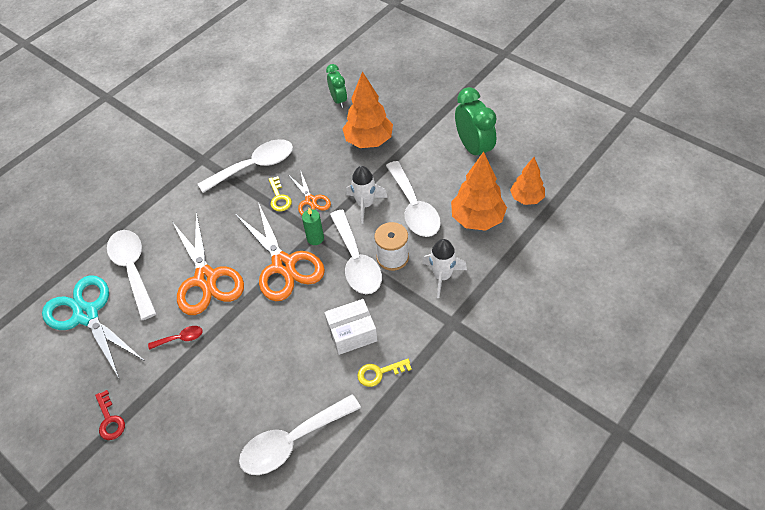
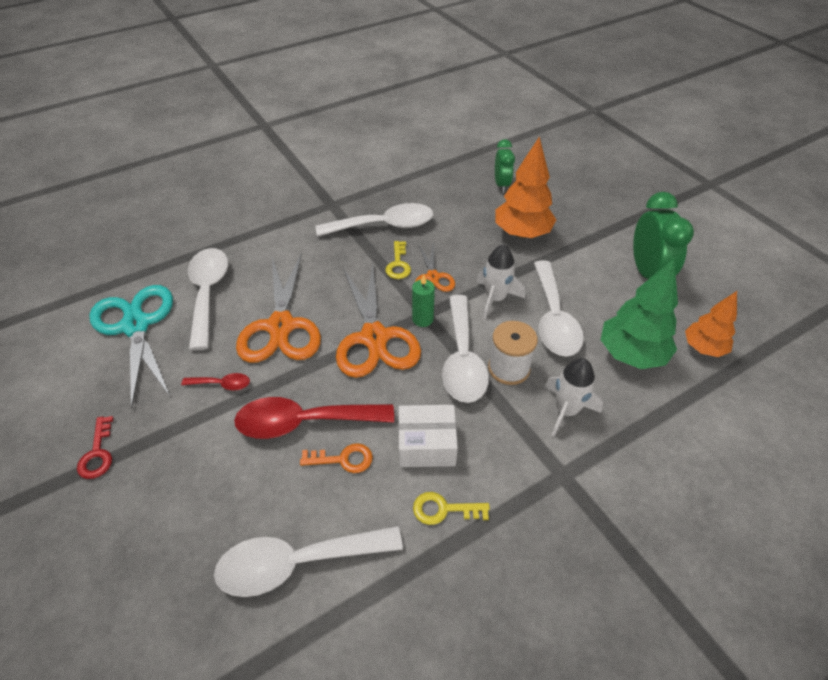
camera: 15 degrees right, 5 degrees down
orange tree [451,152,507,231] -> green tree [601,258,678,369]
none -> red spoon [234,397,394,439]
none -> orange key [300,443,373,473]

